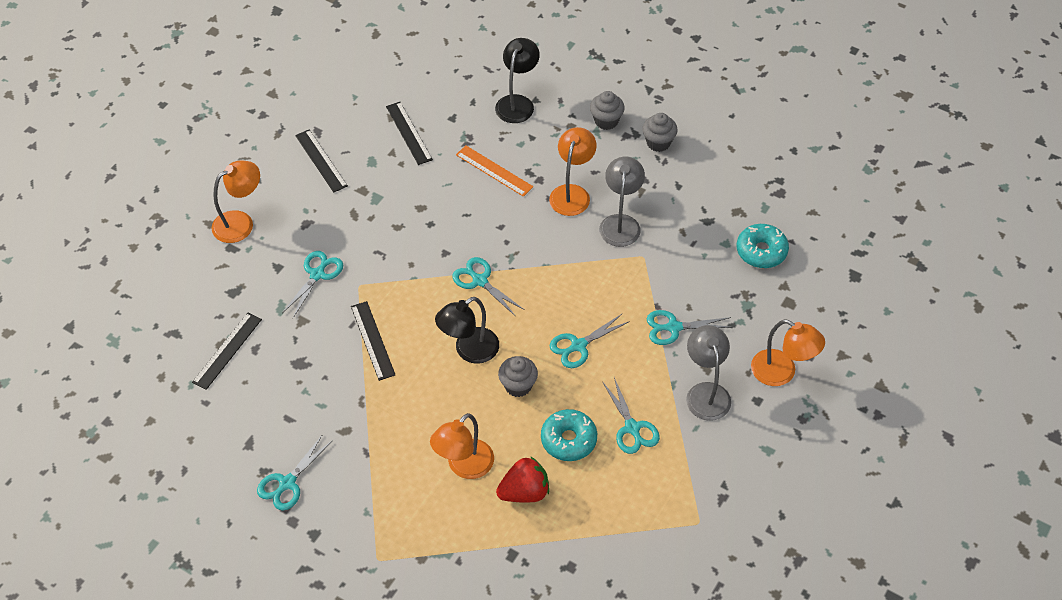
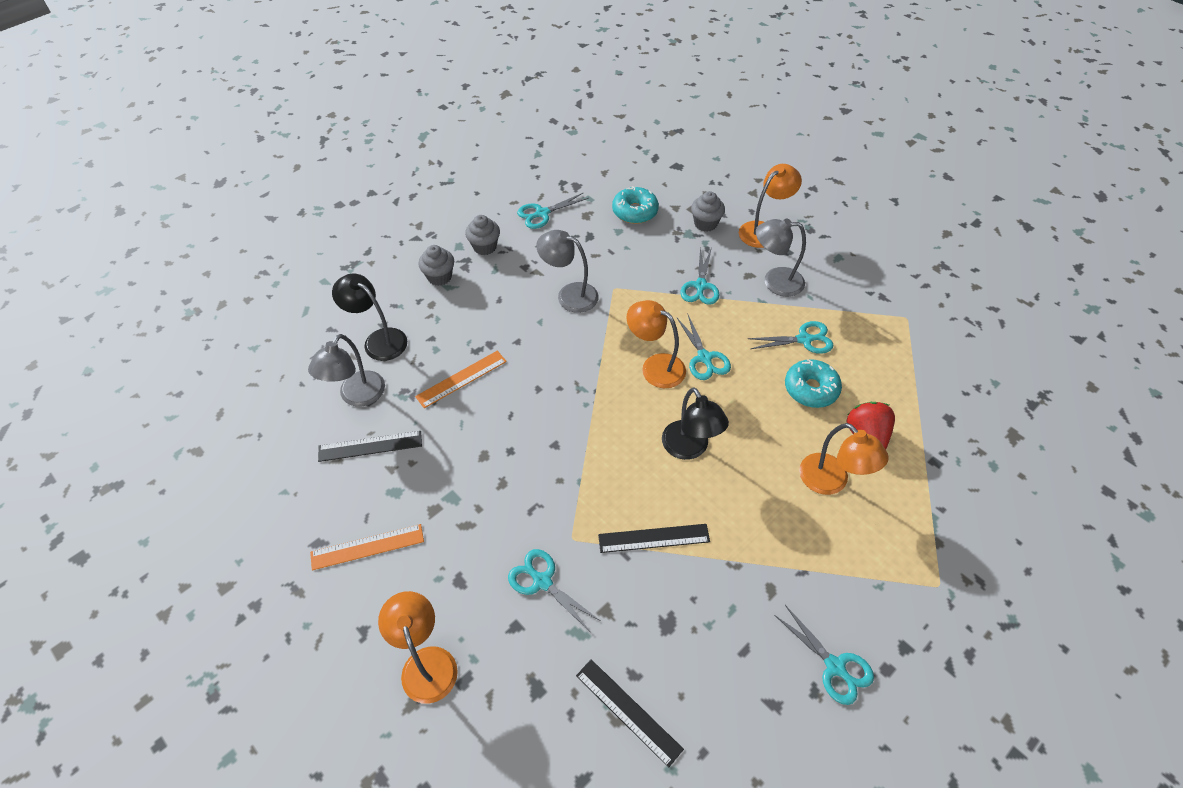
camera: 75 degrees left, 0 degrees up
black ruler [295,129,348,193] -> orange ruler [310,524,424,570]
turquoise scissors [452,257,525,317] -> turquoise scissors moved to [517,192,589,229]
grey cupcake [498,356,538,397] -> grey cupcake moved to [691,191,725,232]
orange lamp [549,127,597,216] -> orange lamp moved to [627,300,686,388]
none -> grey lamp [308,334,385,407]

